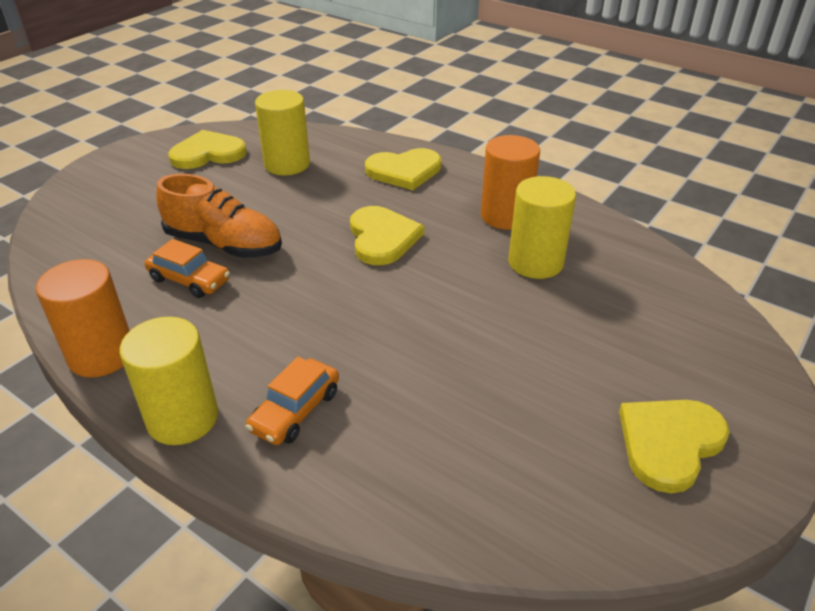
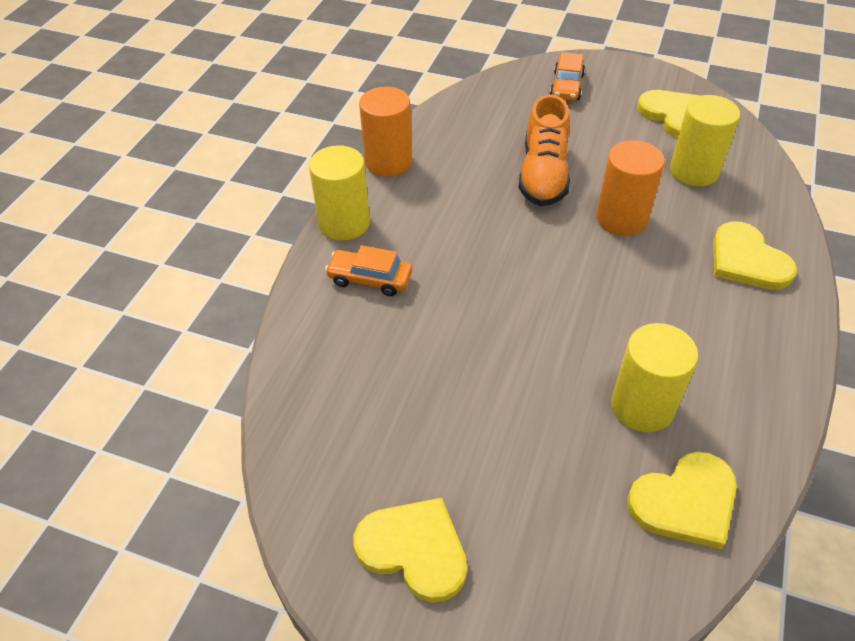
camera: 75 degrees right, 10 degrees up
orange car [145,239,230,298] -> orange car moved to [550,52,585,101]
yellow heart [350,206,424,265] -> yellow heart moved to [627,452,737,550]
orange cylinder [481,135,540,230] -> orange cylinder moved to [596,140,665,236]

